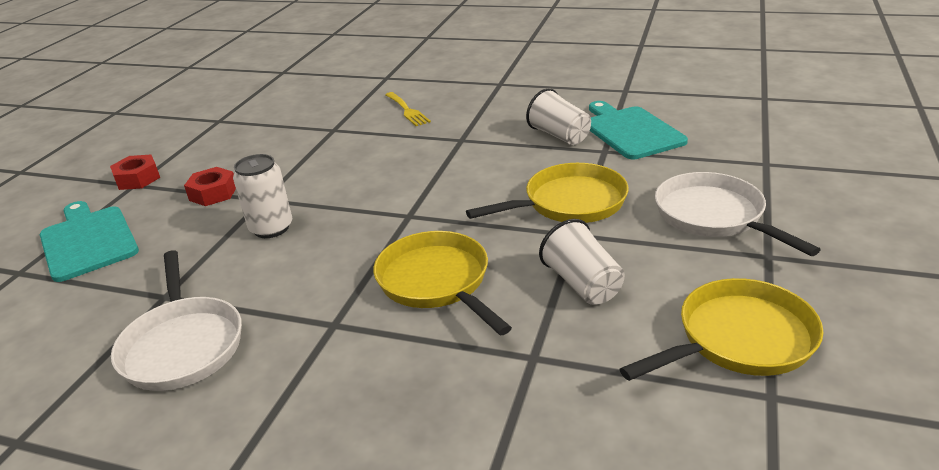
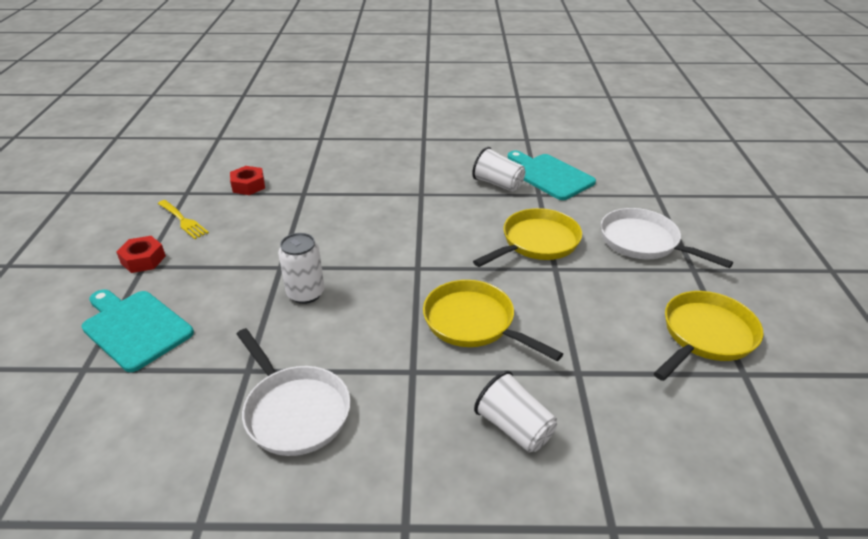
camera: 20 degrees left, 5 degrees up
red nut [184,167,236,206] -> red nut moved to [230,166,265,195]
yellow fork [385,92,431,126] -> yellow fork moved to [158,200,209,239]
white cup [539,219,625,305] -> white cup moved to [474,371,557,453]

